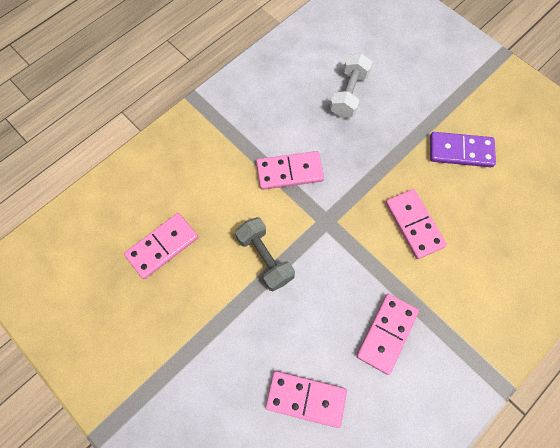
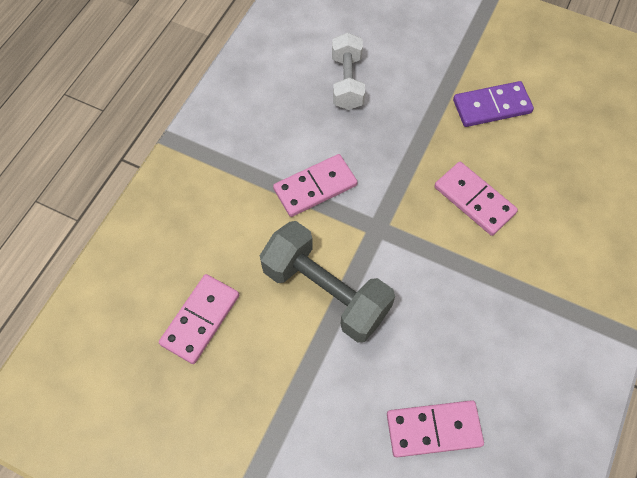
camera: 20 degrees left, 5 degrees down
grey dumbbell [235,217,295,291] -> grey dumbbell [260,221,395,343], size x1.53
pink domino [356,294,419,375] -> none

